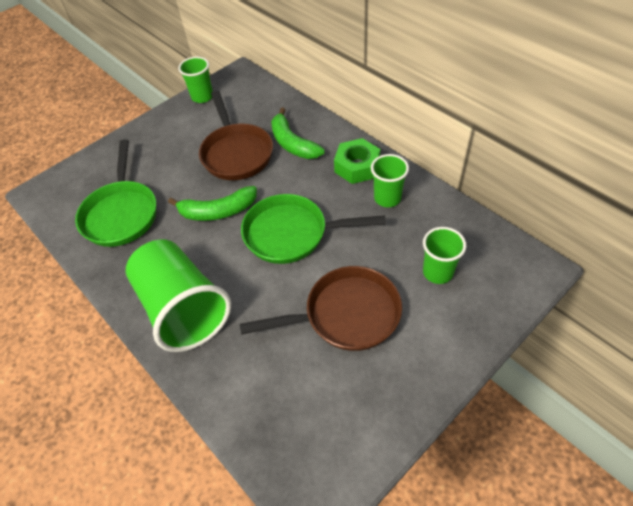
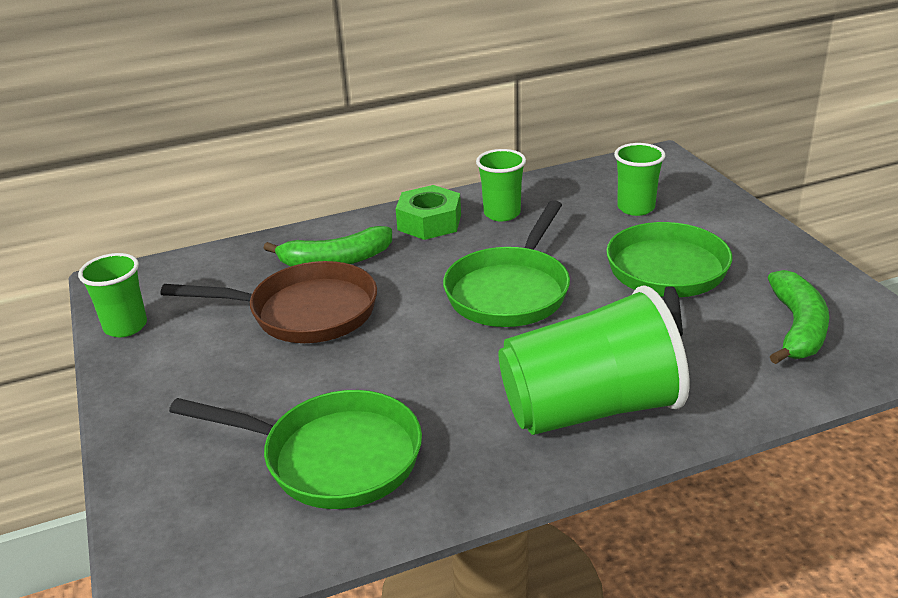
camera: 70 degrees left, 20 degrees down
green banana [168,186,257,221] -> green banana moved to [768,270,829,364]
brown pan [240,266,402,351] -> green pan [606,222,732,336]

